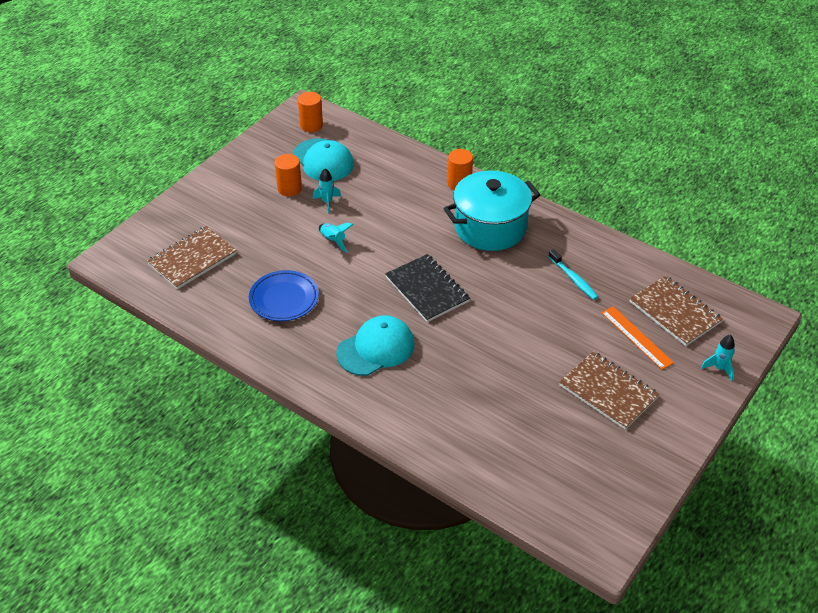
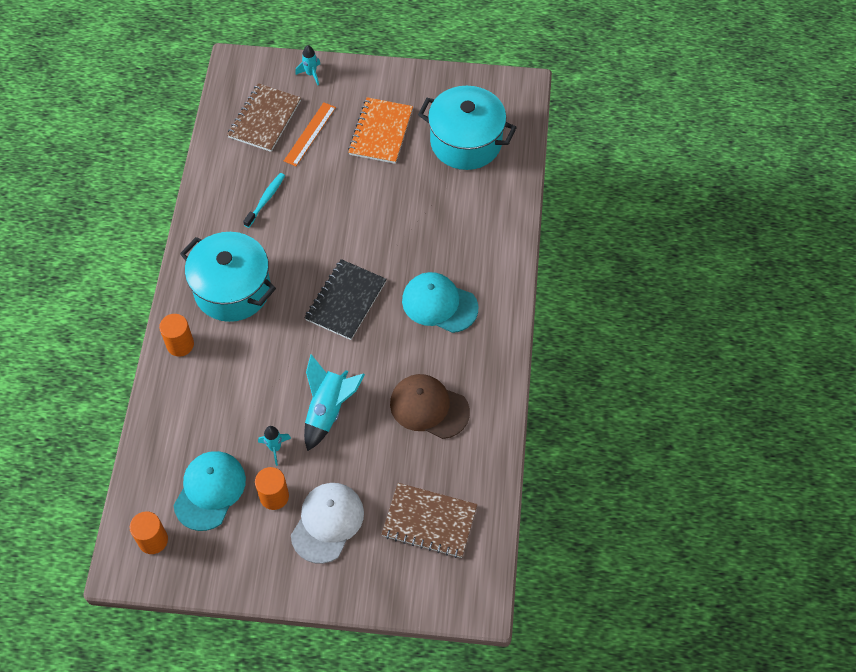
camera: 120 degrees left, 15 degrees up
blue plate [249,270,319,321] -> brown cap [390,374,470,439]
turquoise rocket [319,223,354,253] -> turquoise rocket [304,354,365,451], size x1.77
brown notebook [559,351,659,430] -> orange notebook [348,97,413,164]
none -> white cap [291,483,364,564]
none -> turquoise pot [418,86,517,170]

